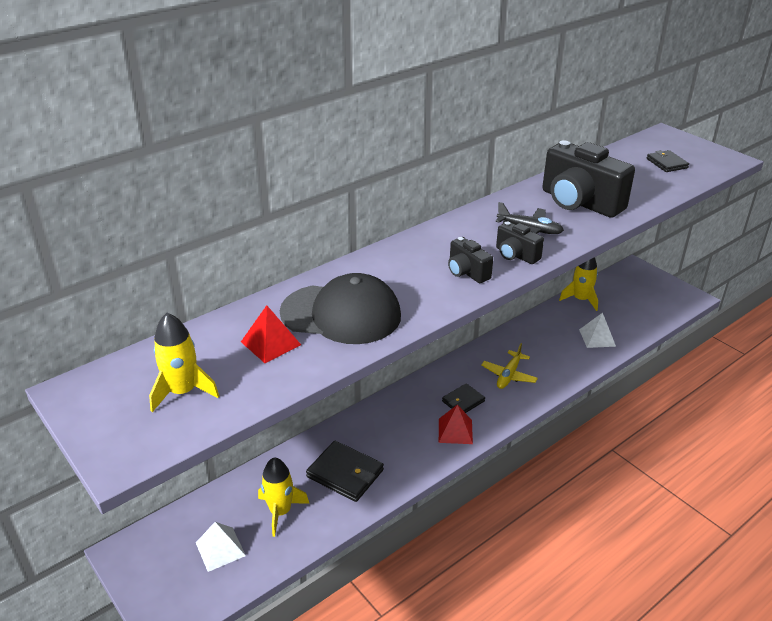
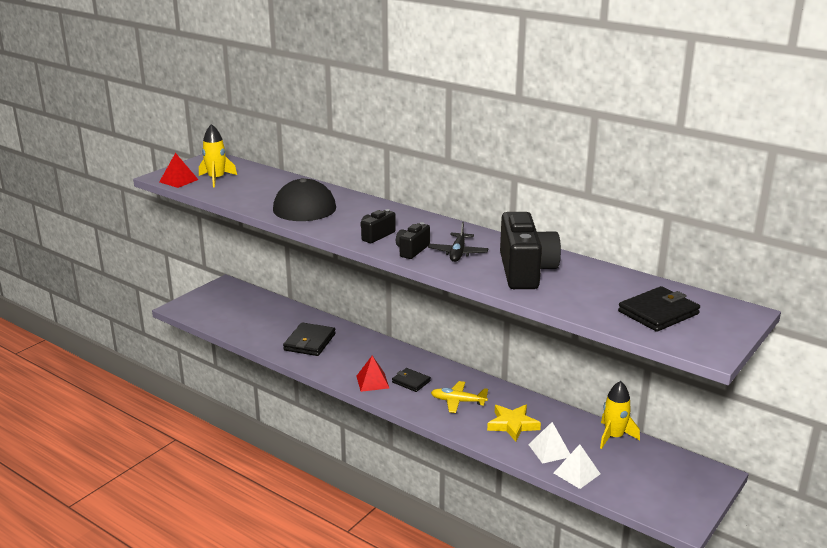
camera: 75 degrees right, 10 degrees down
white pyramid [196,522,246,572] -> white pyramid moved to [554,444,600,489]
red pyramid [241,305,301,363] -> red pyramid moved to [159,153,198,188]
yellow rocket [258,457,310,537] -> none
black camera [542,140,635,218] -> black camera turned 150 degrees clockwise [500,212,561,289]
black wallet [647,150,689,172] -> black wallet [618,286,700,332], size x1.62
none -> yellow star [487,405,541,442]

